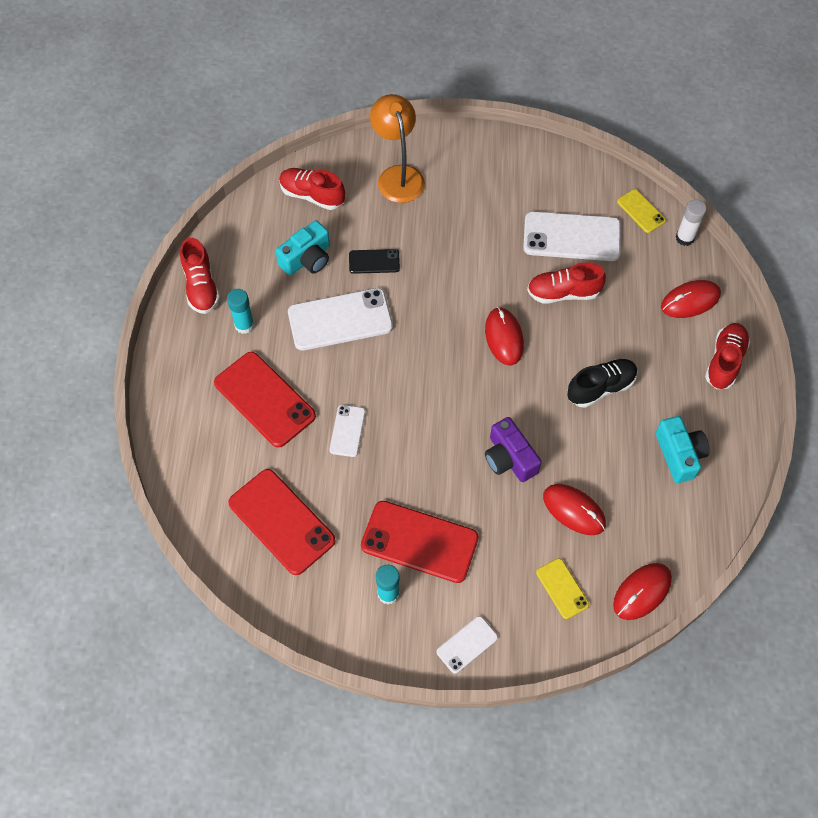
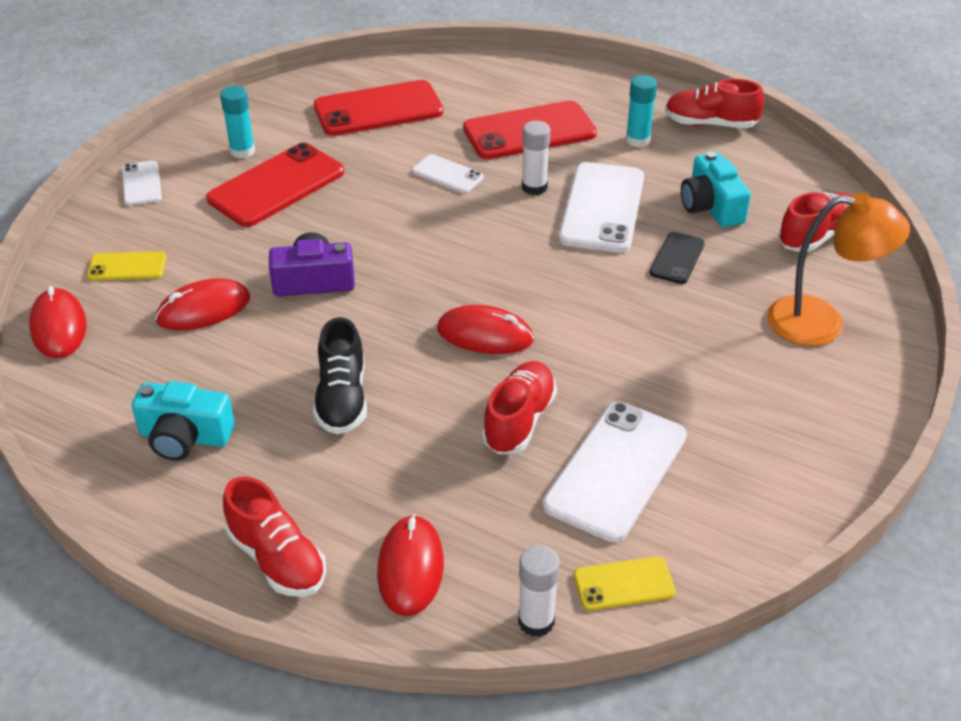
camera: 115 degrees right, 20 degrees down
none -> white glue stick [522,121,550,195]

